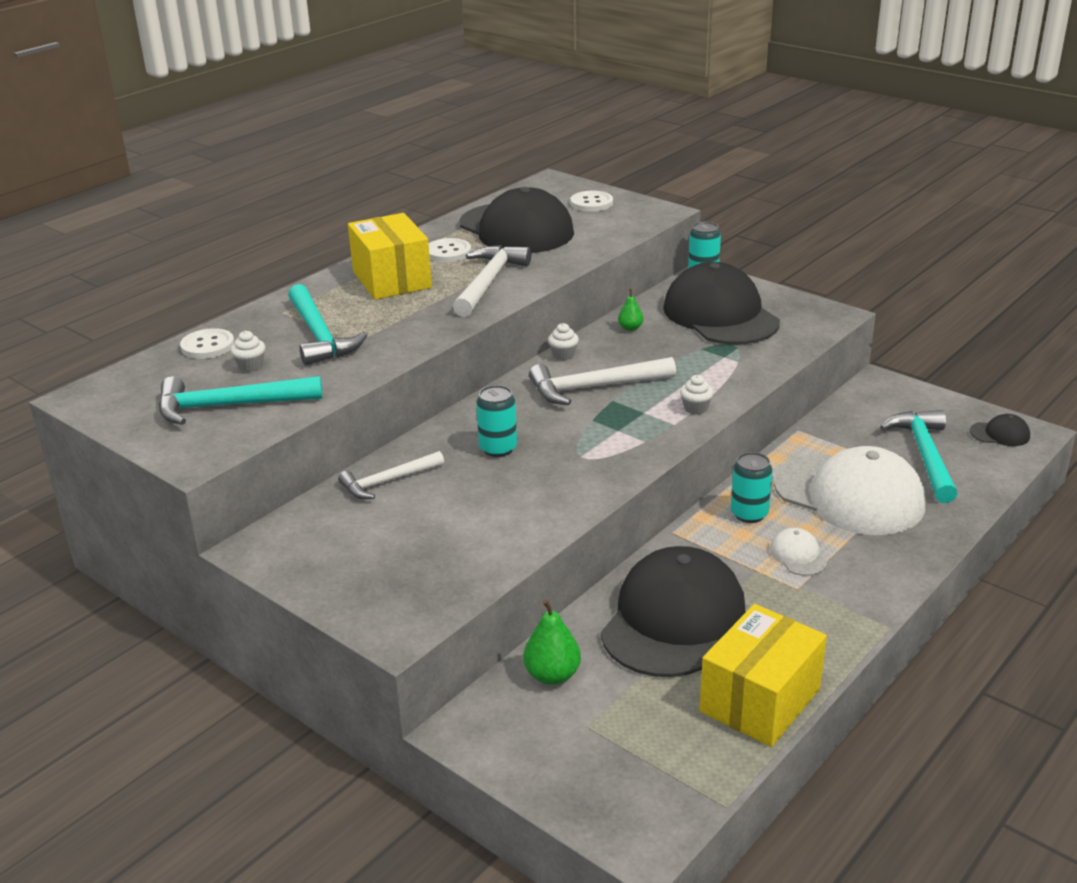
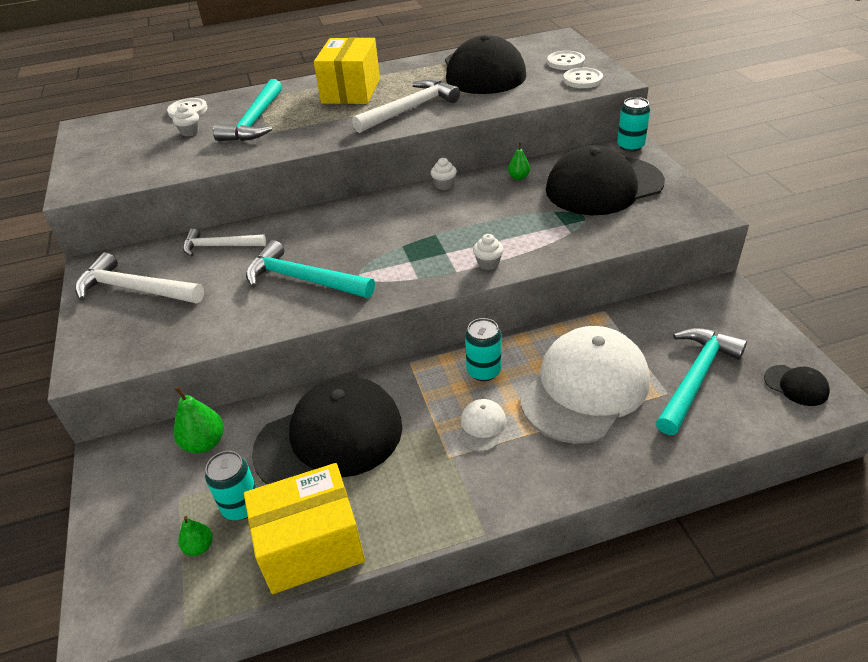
camera: 35 degrees right, 10 degrees up
turquoise hammer [159,376,323,425] -> turquoise hammer moved to [246,240,375,298]
white button [429,238,471,262] -> white button moved to [563,67,603,88]
turquoise can [476,385,517,457] -> turquoise can moved to [205,451,257,520]
white hammer [529,357,676,405] -> white hammer moved to [75,252,204,303]
black cap [663,262,780,345] -> black cap turned 120 degrees counterclockwise [546,145,665,215]
white cap [774,446,925,535] -> white cap turned 120 degrees counterclockwise [520,326,650,444]
none -> green pear [178,516,213,556]

